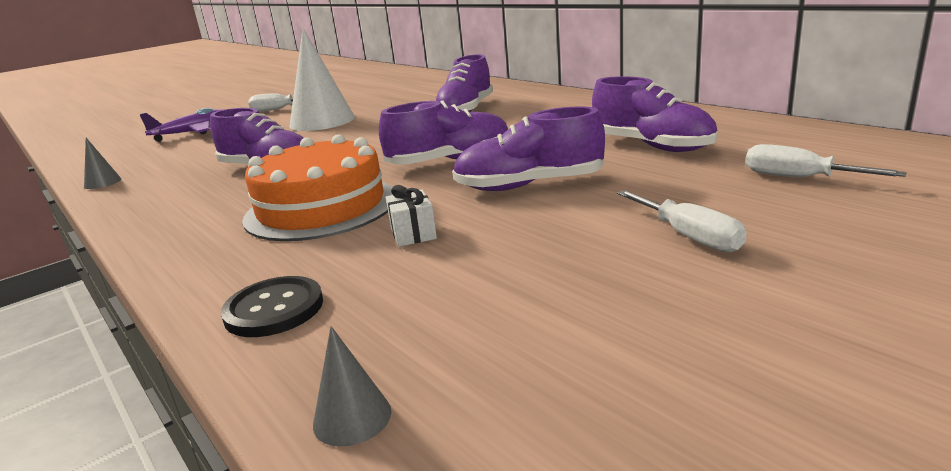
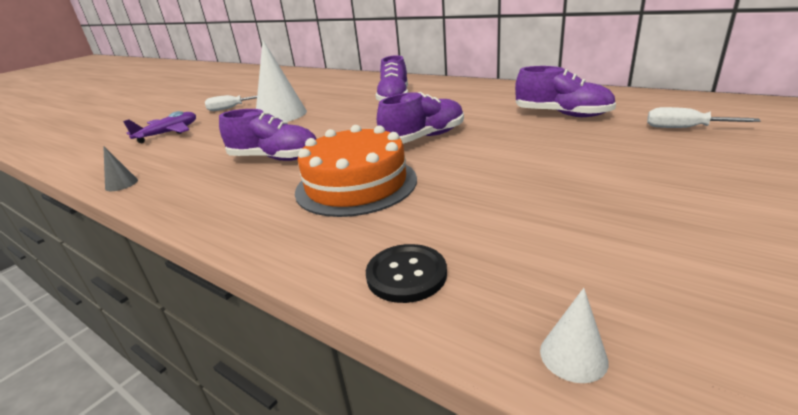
camera: 15 degrees left, 5 degrees up
grey cone [313,326,391,447] -> white cone [540,288,609,383]
white gift [386,185,437,247] -> none
purple shoe [452,106,605,191] -> none
white screwdriver [617,190,747,252] -> none

